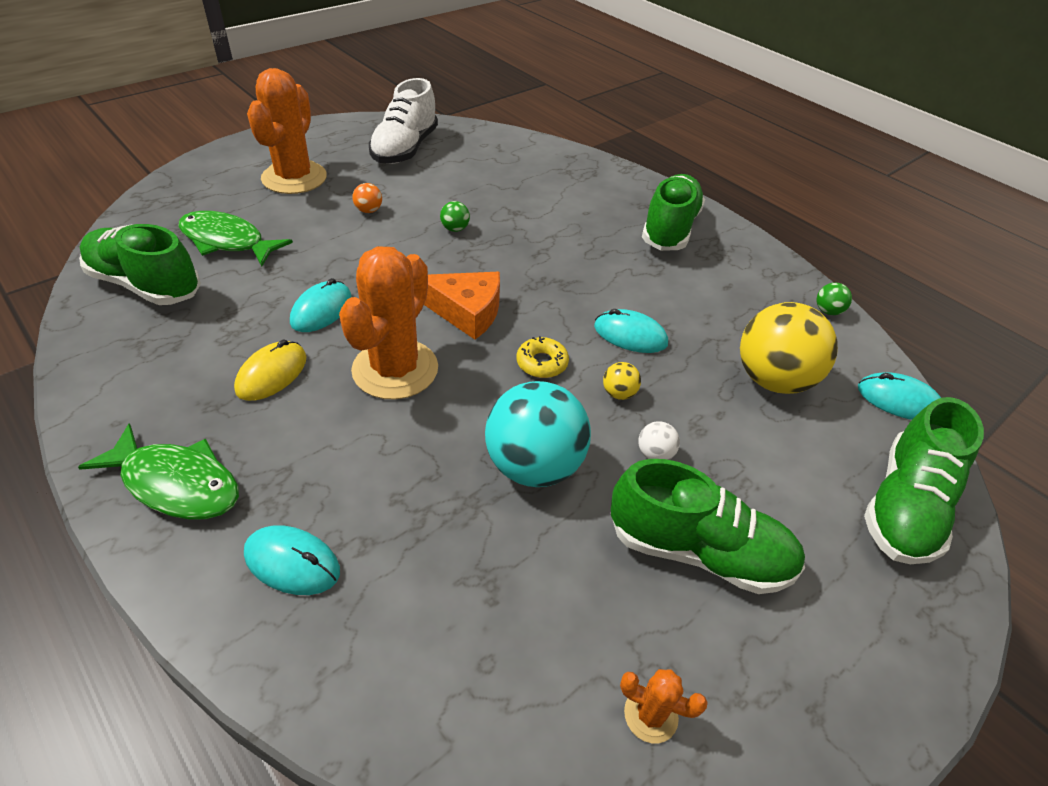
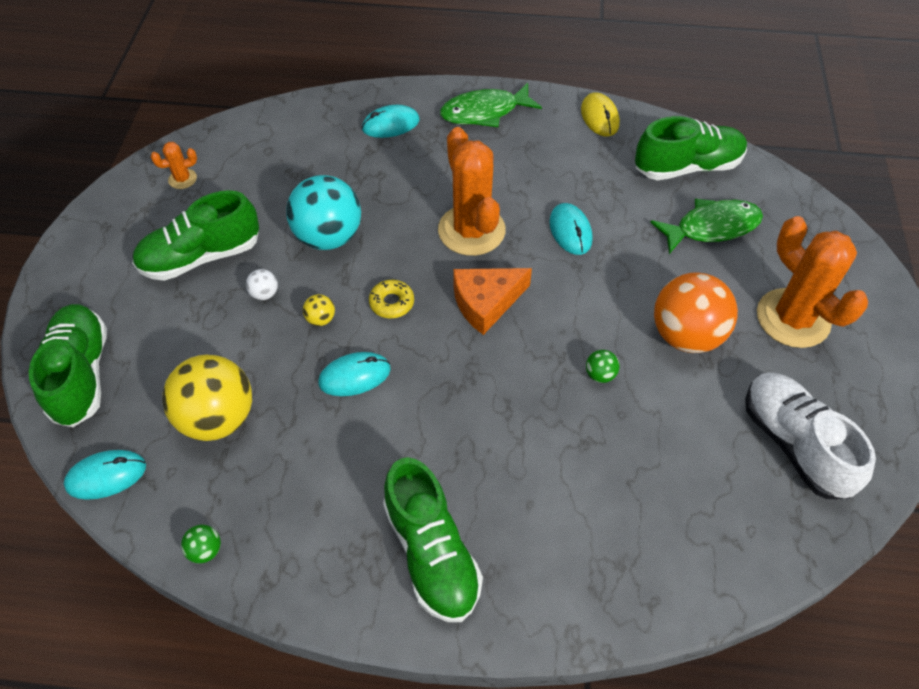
camera: 140 degrees right, 10 degrees up
yellow mouse [234,340,306,401] -> yellow mouse moved to [581,93,620,136]
orange ball [353,183,382,213] -> orange ball [654,272,738,353], size x2.44

